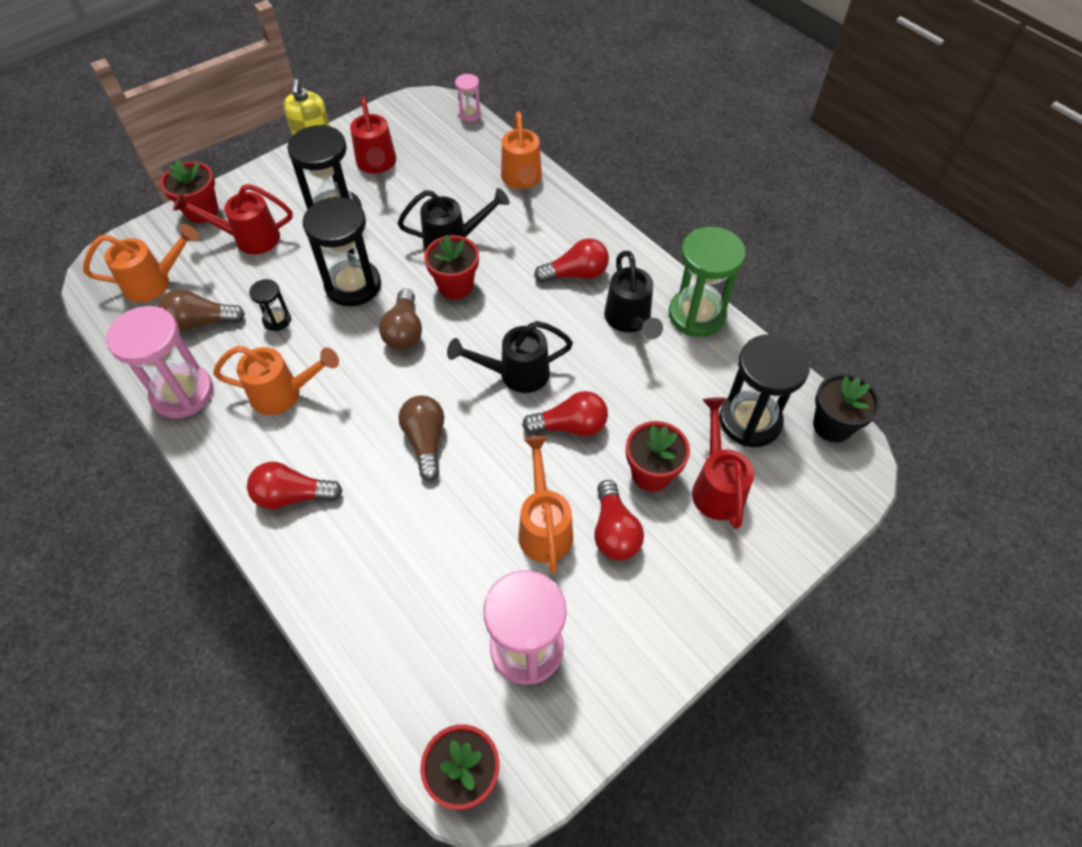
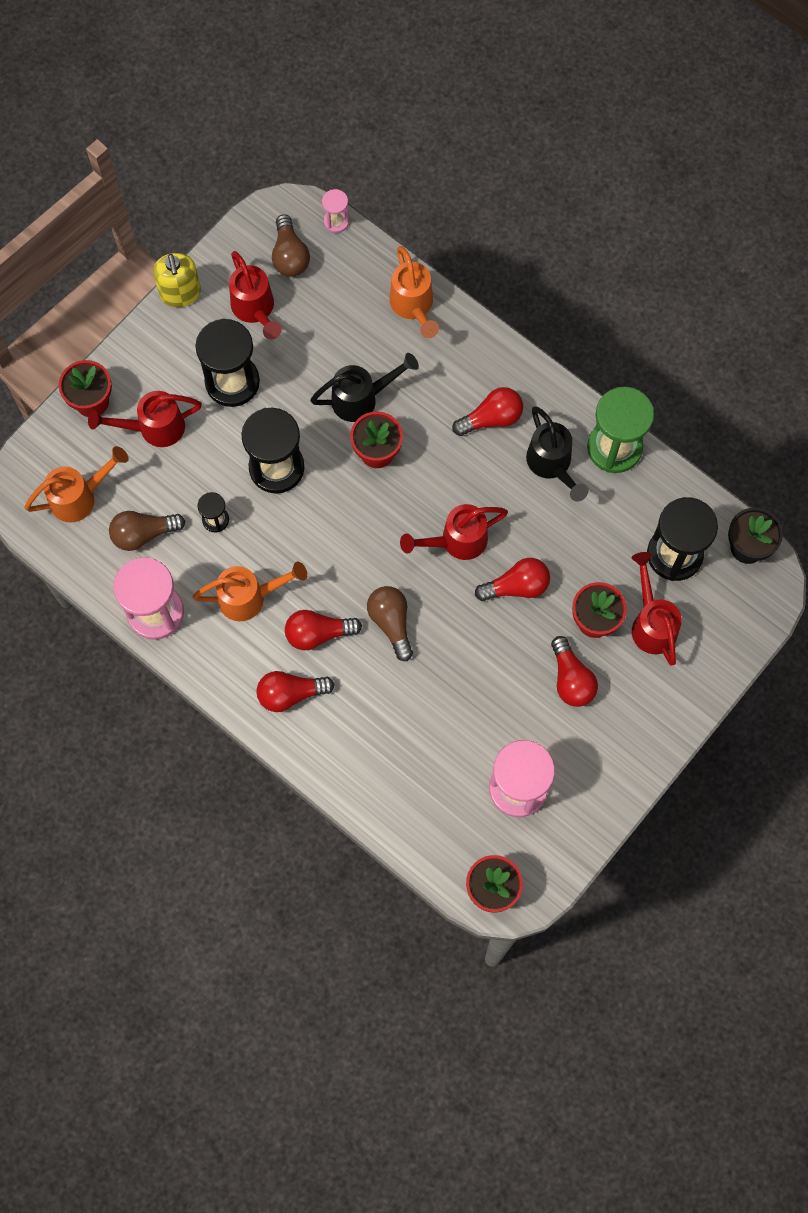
camera: 10 degrees left, 15 degrees up
brown light bulb [379,289,422,350] -> brown light bulb moved to [272,214,310,277]
black watering can [447,321,573,393] -> red watering can [400,504,508,560]
orange watering can [519,436,573,574] -> none
none -> red light bulb [285,610,362,650]

